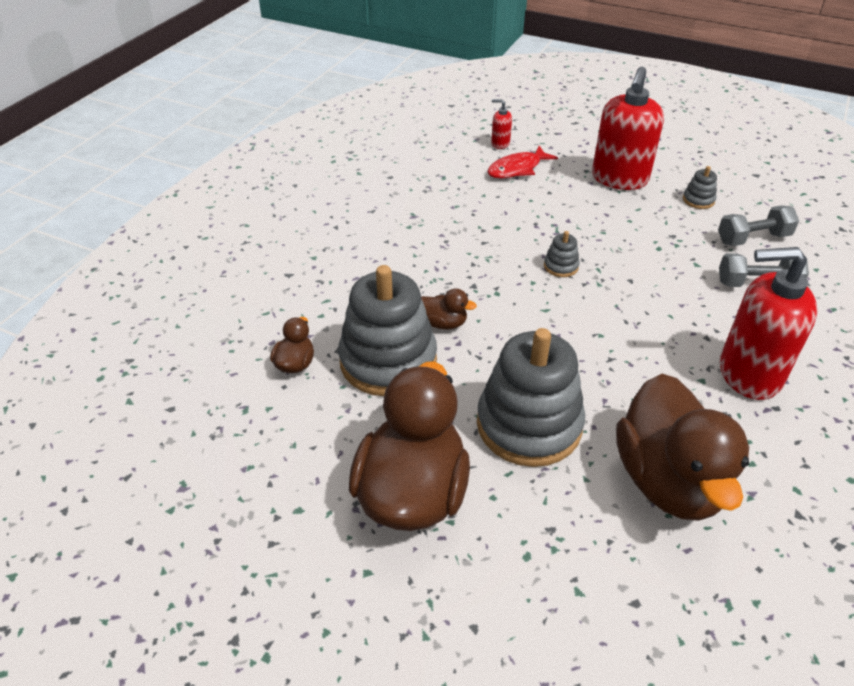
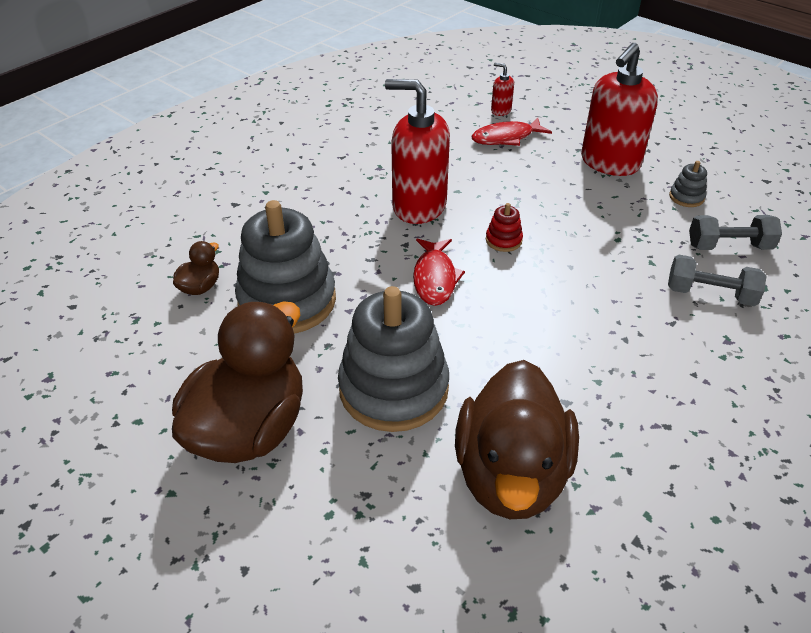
camera: 15 degrees right, 0 degrees up
brown duck [421,288,477,330] -> none
grey stacking toy [544,231,580,277] -> red stacking toy [486,203,523,252]
red soap dispenser [720,247,817,400] -> red soap dispenser moved to [385,79,450,224]
none -> red fish [413,238,465,306]

